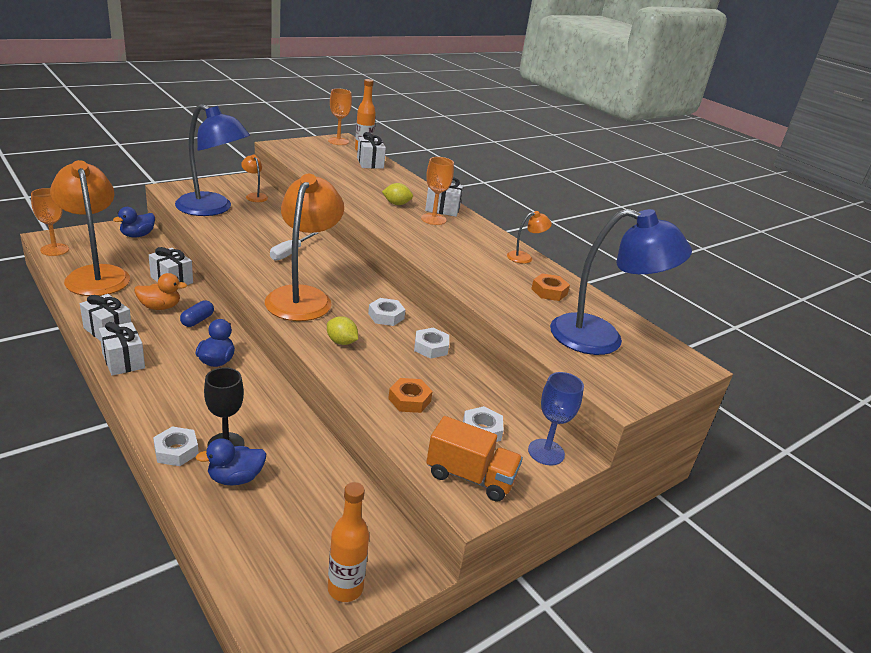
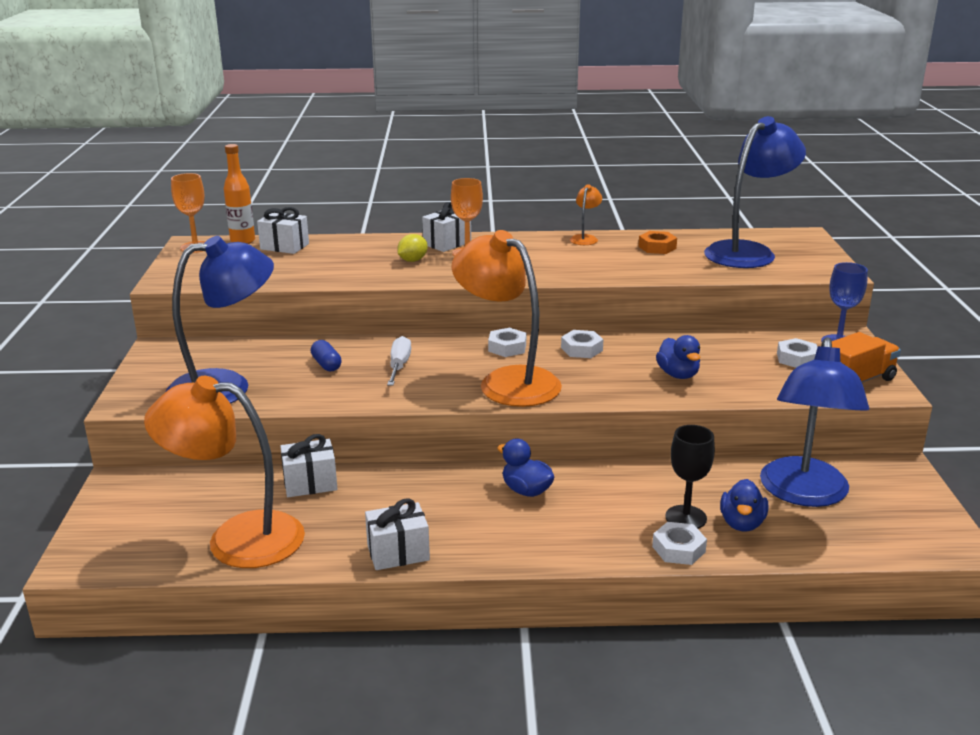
camera: 50 degrees left, 5 degrees down
orange goblet [31,188,69,256] -> none
white gift [99,322,145,376] -> none
blue duck [113,207,155,237] -> blue duck moved to [656,335,700,379]
orange duck [134,273,187,310] -> none
blue capsule [180,300,214,327] -> blue capsule moved to [311,340,342,371]
orange lamp [241,155,268,202] -> none
white screwdriver [270,232,318,261] -> white screwdriver turned 150 degrees counterclockwise [387,336,411,386]
yellow lemon [327,316,358,345] -> none
orange bottle [328,482,369,602] -> none
orange nut [388,378,433,413] -> none
white nut [414,328,449,359] -> white nut moved to [488,328,526,357]
none -> blue lamp [760,337,869,507]

